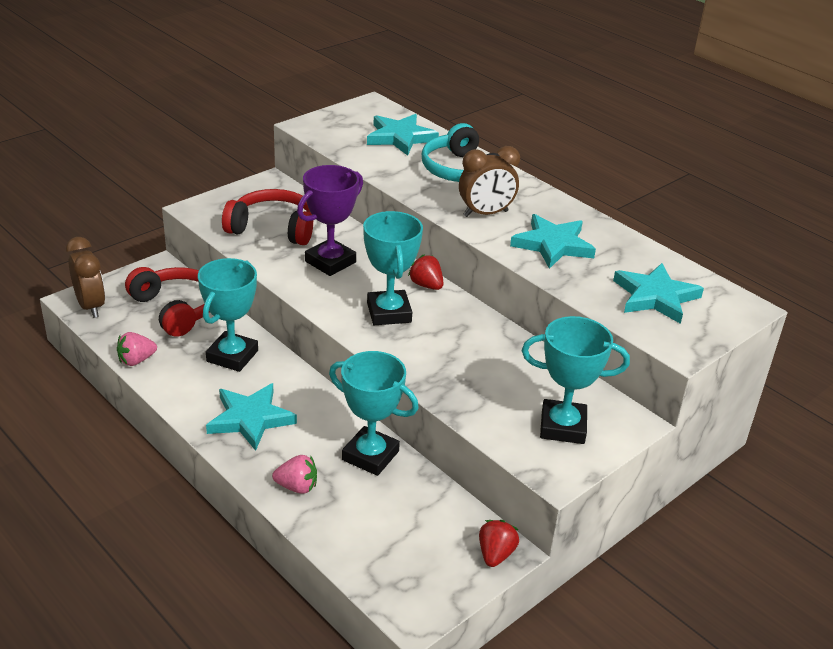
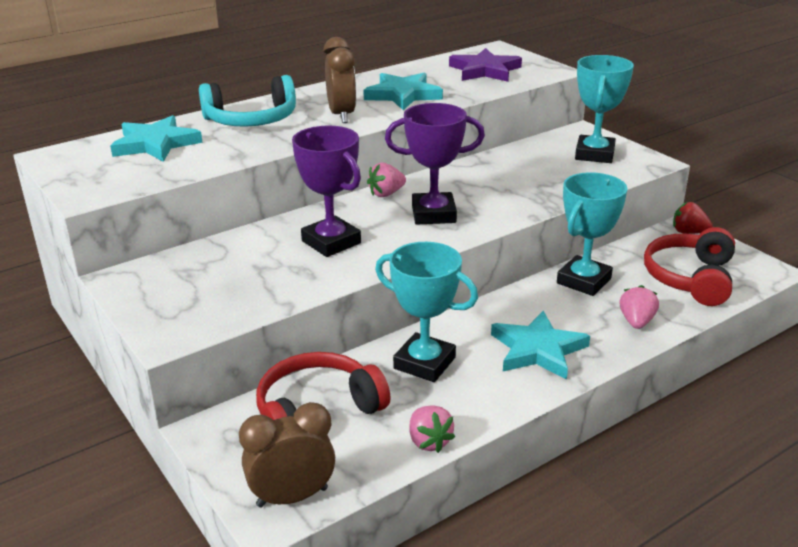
camera: 80 degrees left, 5 degrees down
red headphones [222,189,314,245] -> red headphones moved to [644,227,735,306]
turquoise trophy [363,211,423,325] -> purple trophy [385,103,485,225]
red strawberry [408,255,444,290] -> pink strawberry [367,163,406,197]
turquoise star [613,263,704,324] -> purple star [449,48,522,82]

